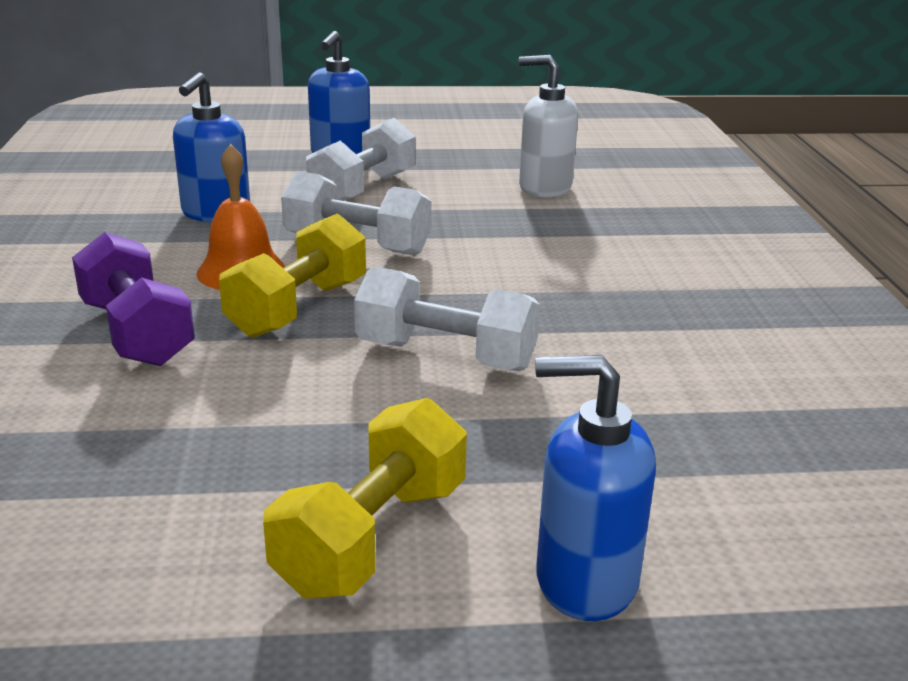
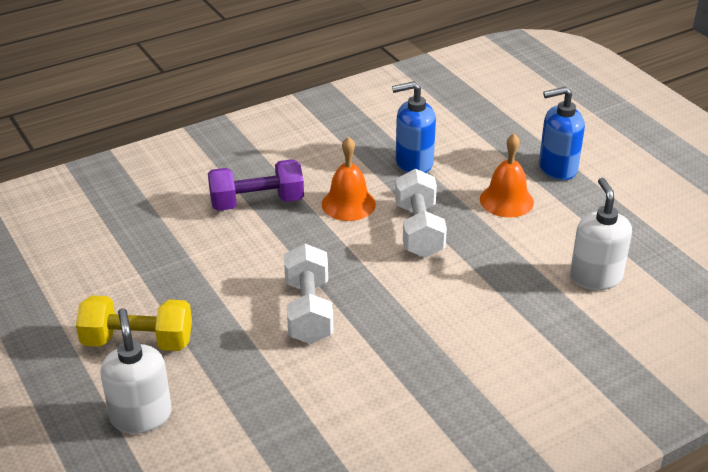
camera: 65 degrees right, 10 degrees up
purple dumbbell [72,232,195,366] -> purple dumbbell turned 45 degrees clockwise [208,159,304,211]
yellow dumbbell [219,214,366,338] -> none
white dumbbell [306,118,416,201] -> orange bell [480,134,534,218]
blue soap dispenser [535,355,656,621] -> white soap dispenser [101,308,172,434]

